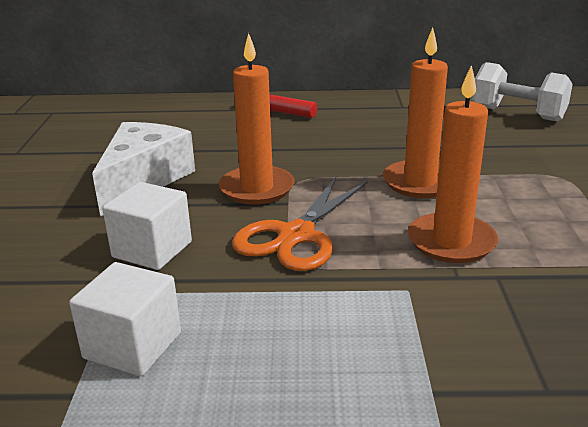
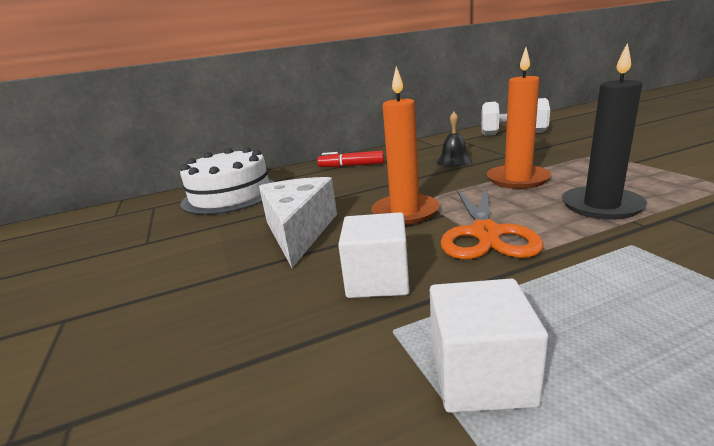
camera: 20 degrees left, 5 degrees down
orange candle [408,65,498,263] -> black candle [562,43,647,220]
none -> white cake [180,147,275,215]
none -> black bell [437,112,472,167]

